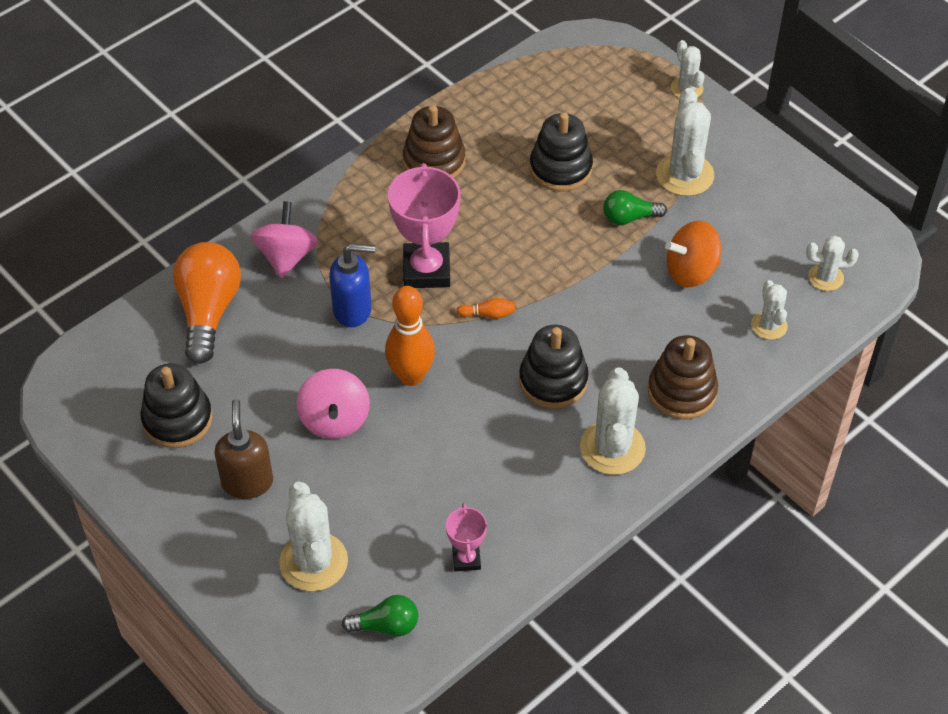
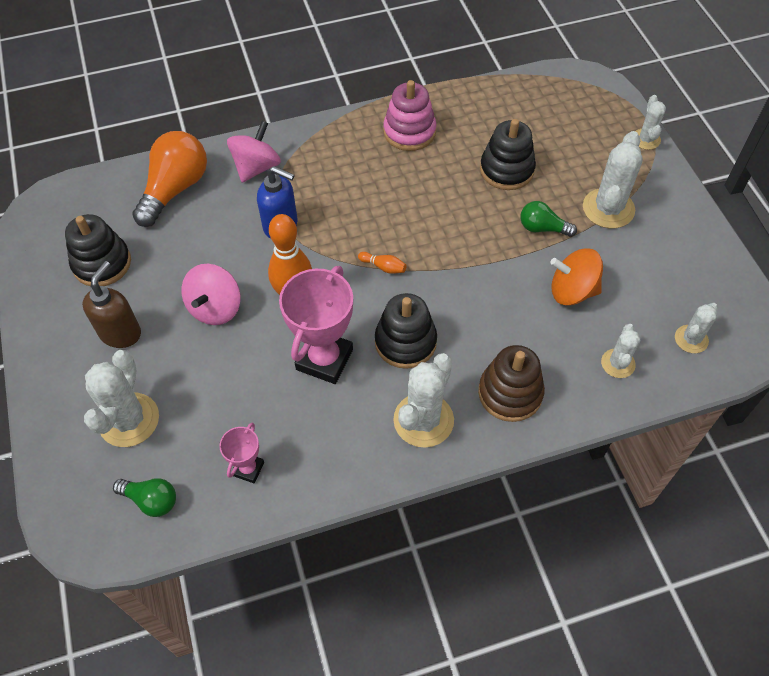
camera: 25 degrees right, 5 degrees up
pink trophy [388,163,461,288] -> pink trophy moved to [279,266,353,384]
brown stacking toy [403,105,465,178] -> pink stacking toy [383,80,436,151]
white cactus [806,236,859,291] -> white cactus turned 75 degrees counterclockwise [675,303,718,353]

